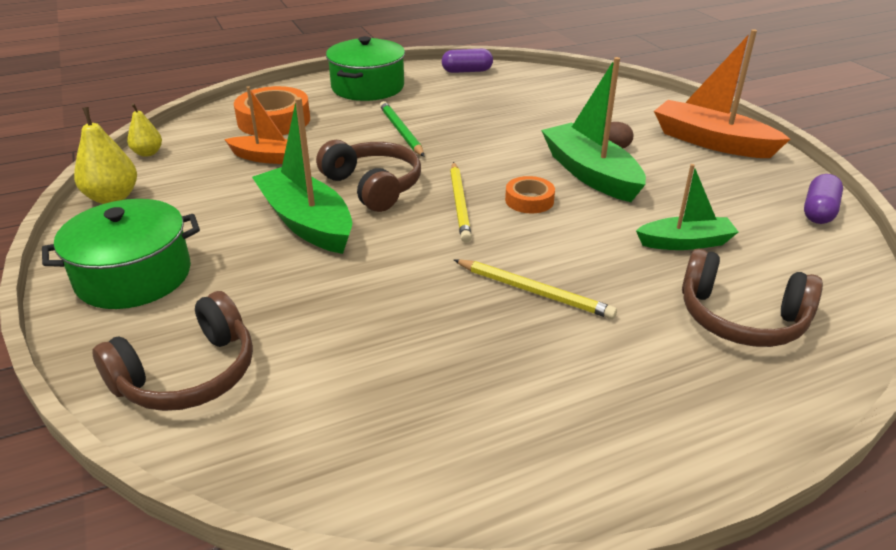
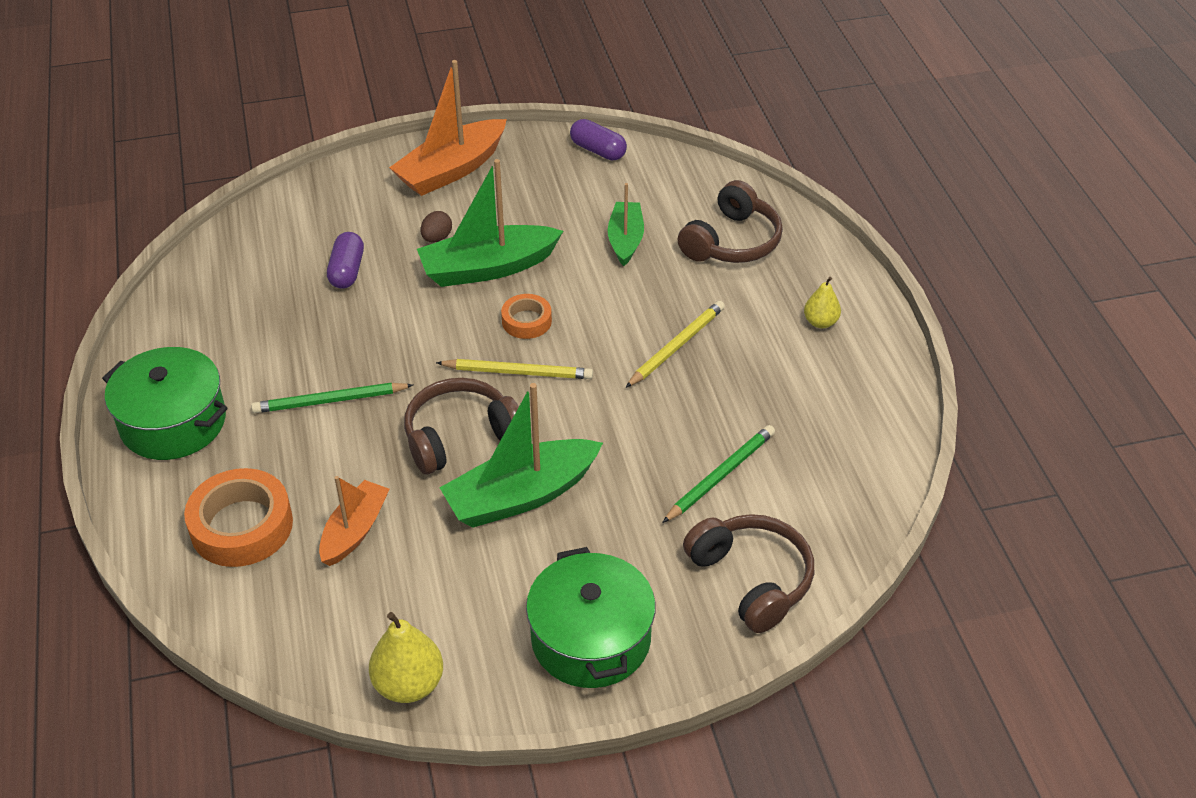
camera: 80 degrees left, 10 degrees up
yellow pear [127,103,162,157] -> yellow pear moved to [804,277,841,328]
purple capsule [442,49,493,73] -> purple capsule moved to [327,232,364,289]
none -> green pencil [662,425,775,523]

